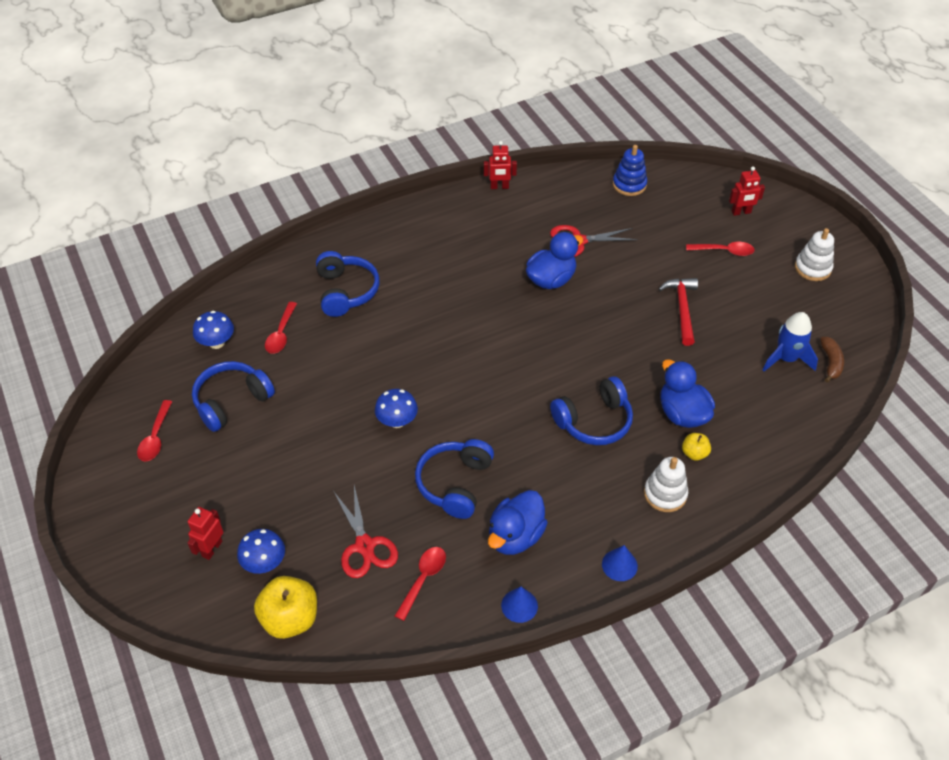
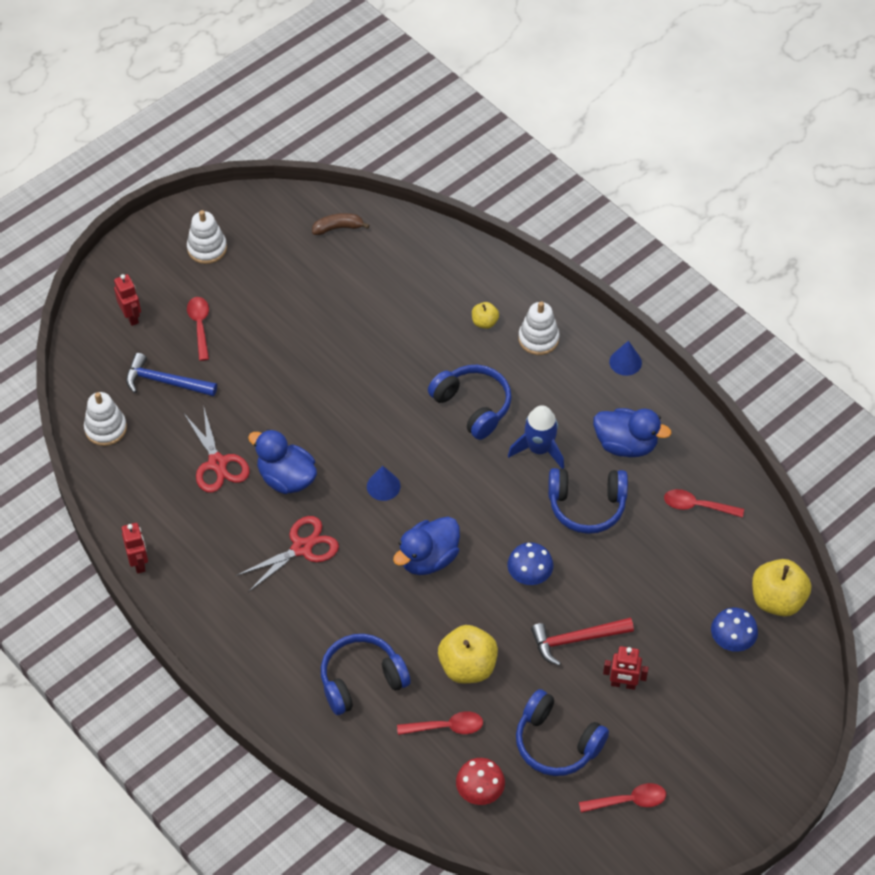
camera: 105 degrees left, 5 degrees up
red robot [187,507,224,560] -> red robot moved to [603,646,649,690]
blue mushroom [193,311,234,349] -> red mushroom [456,758,505,805]
red scissors [334,485,398,578] -> red scissors moved to [236,516,339,592]
blue cone [501,587,538,623] -> blue cone moved to [367,466,400,501]
blue stacking toy [613,145,647,196] -> white stacking toy [84,392,127,446]
red hammer [659,278,698,346] -> red hammer moved to [531,618,634,666]
blue duck [660,359,715,428] -> blue duck moved to [393,517,460,575]
blue rocket [763,312,818,371] -> blue rocket moved to [508,405,564,469]
none -> blue hammer [126,353,217,396]
none -> yellow apple [438,625,498,683]

